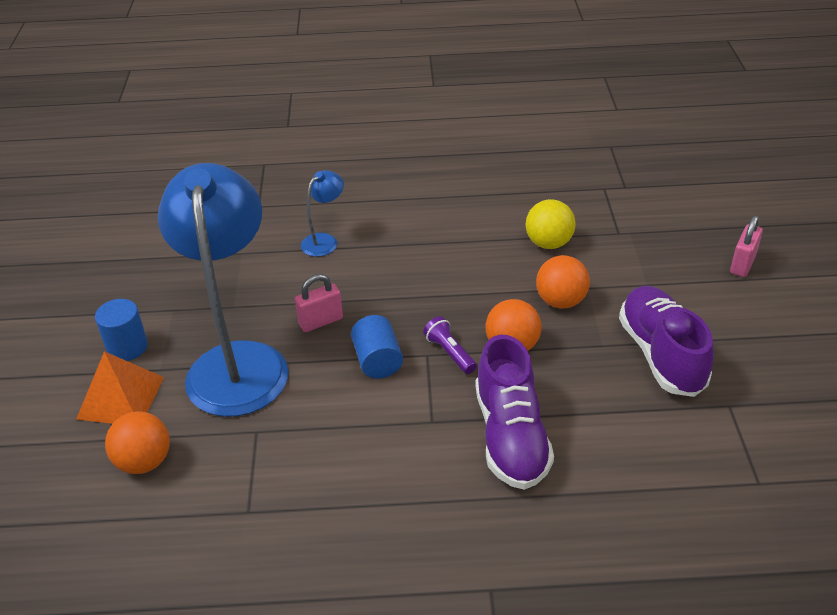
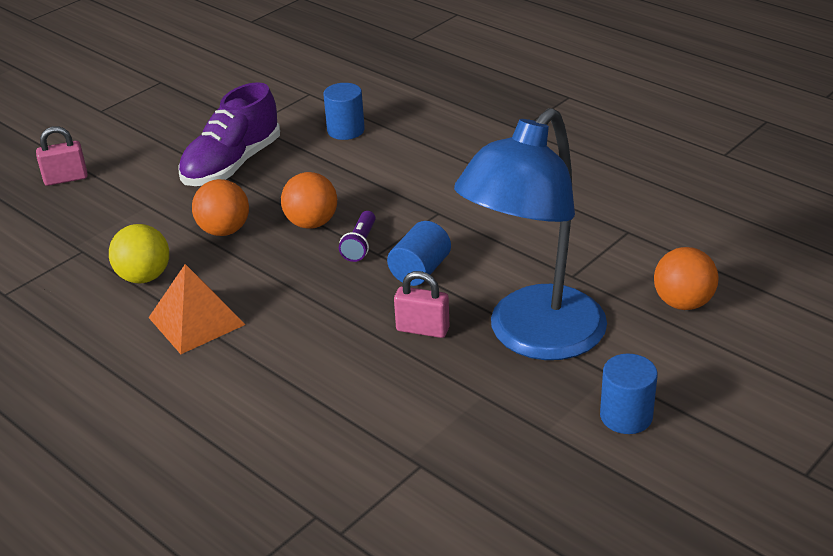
camera: 135 degrees left, 5 degrees down
orange pyramid [76,351,164,424] -> orange pyramid moved to [148,264,245,354]
blue lamp [301,170,344,257] -> none
purple shoe [475,335,554,490] -> none
none -> blue cylinder [323,83,365,140]

